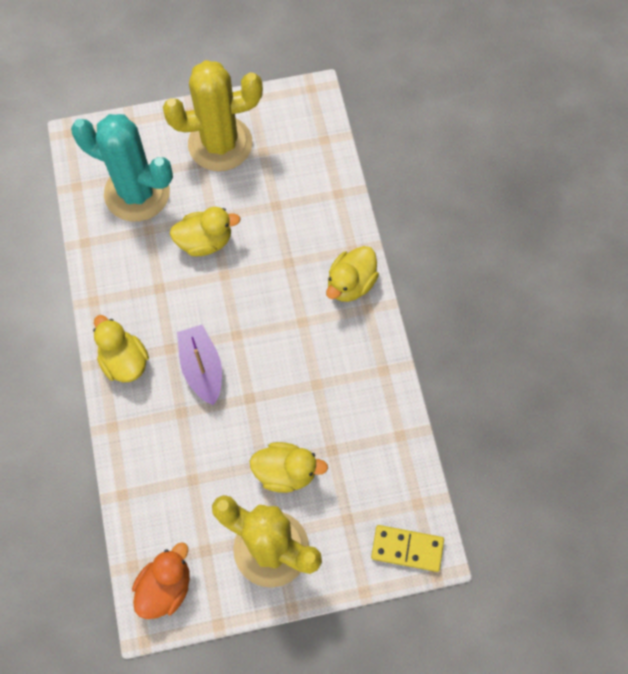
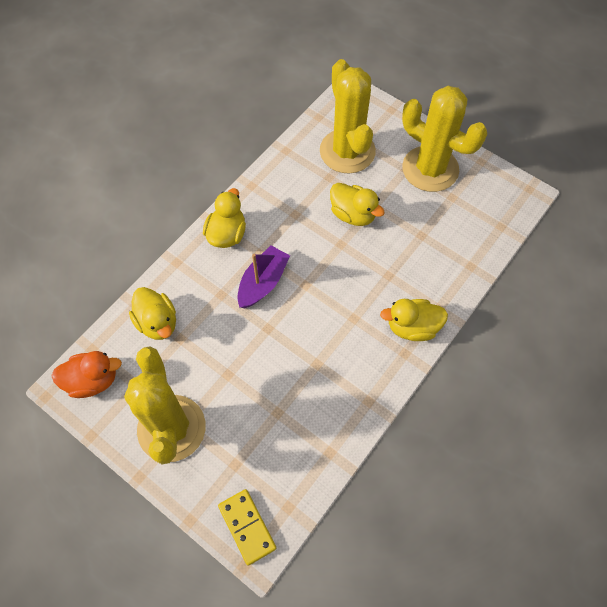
camera: 50 degrees right, 5 degrees down
turquoise cactus [71,114,173,222] -> yellow cactus [320,59,376,174]
yellow duck [250,442,328,493] -> yellow duck moved to [129,287,176,340]

